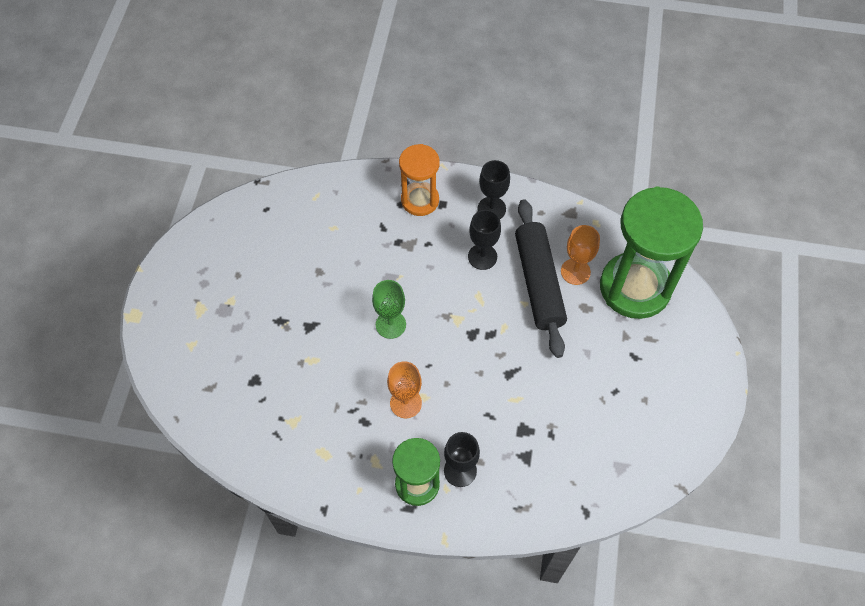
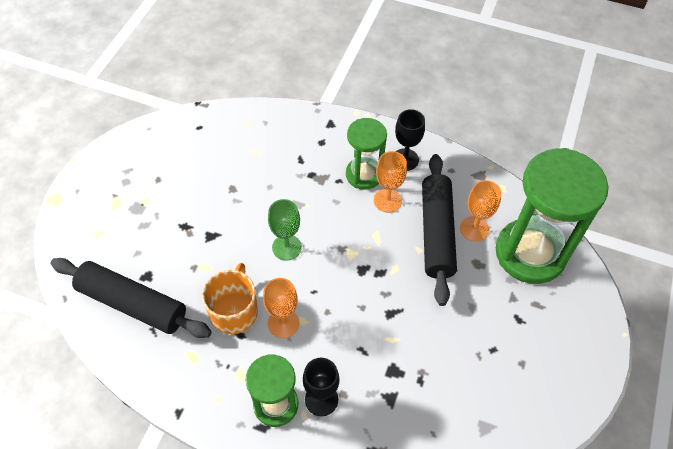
camera: 10 degrees right, 5 degrees down
orange hourglass [399,144,440,216] -> none
black goblet [468,210,501,270] -> orange goblet [374,151,407,213]
none -> black rolling pin [51,258,212,338]
none -> orange mug [202,263,258,334]
none -> green hourglass [346,118,387,190]

